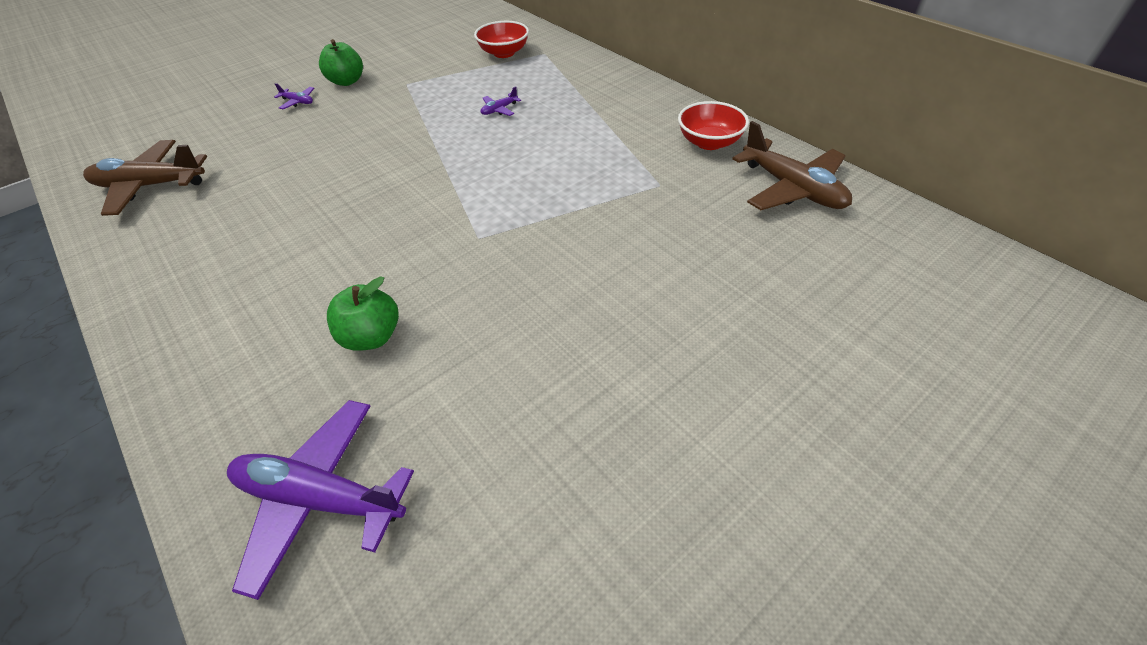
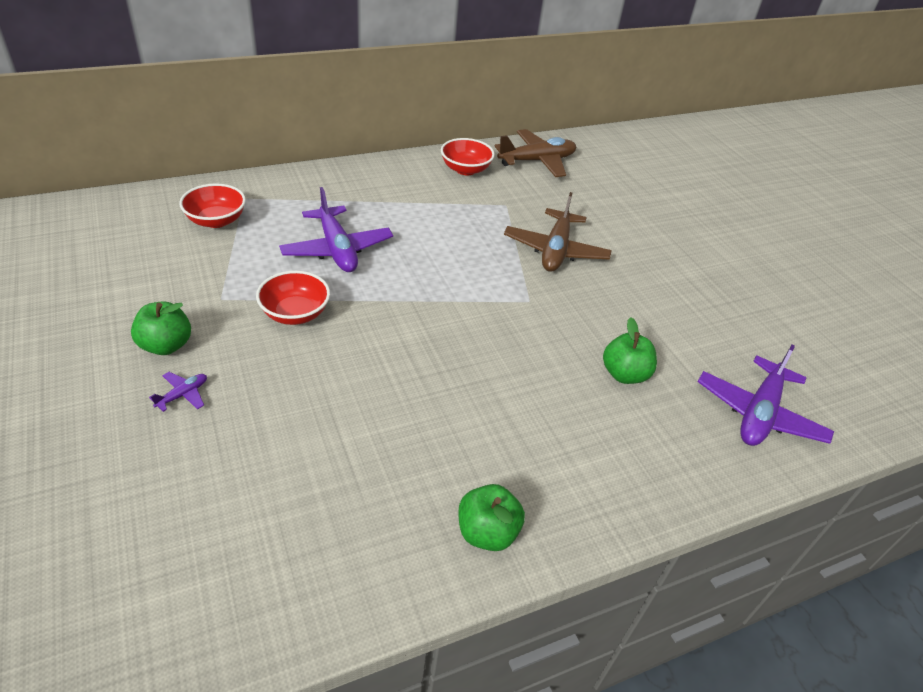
camera: 80 degrees left, 5 degrees down
brown plane [83,140,207,216] -> brown plane moved to [504,192,612,272]
purple plane [481,86,521,116] -> purple plane [279,187,393,272], size x2.31
none -> red bowl [256,271,330,325]
none -> green apple [458,484,525,551]

